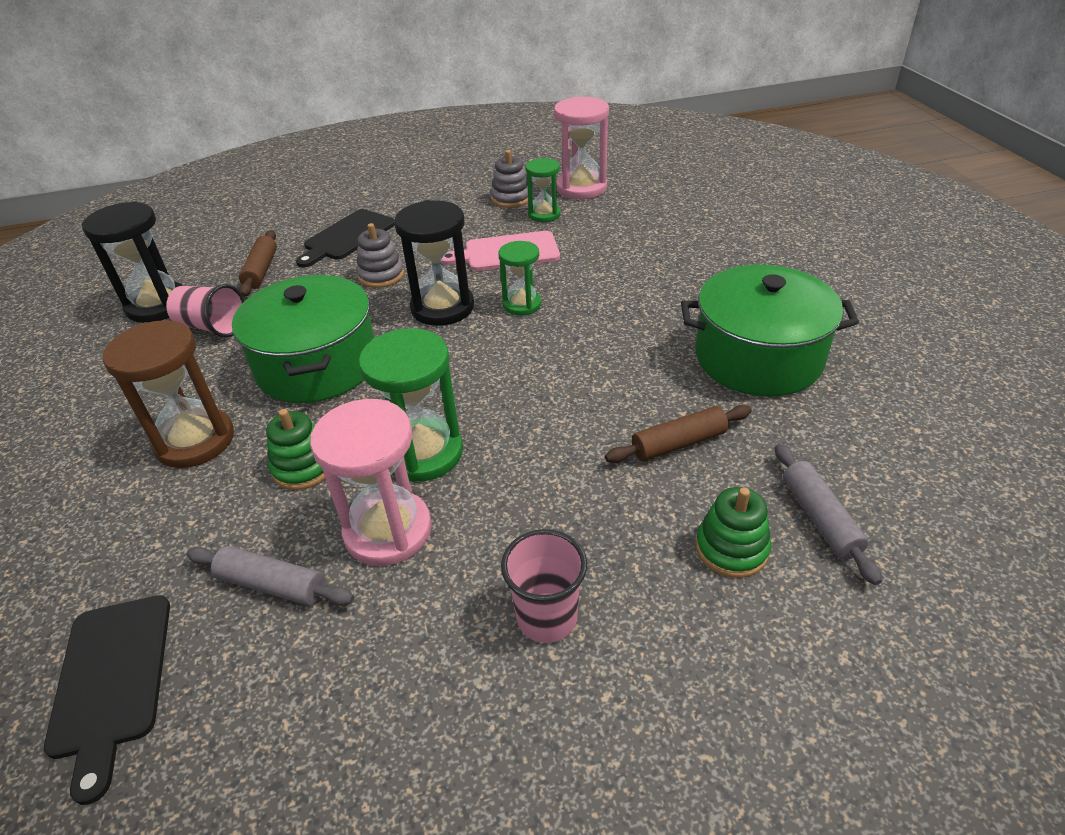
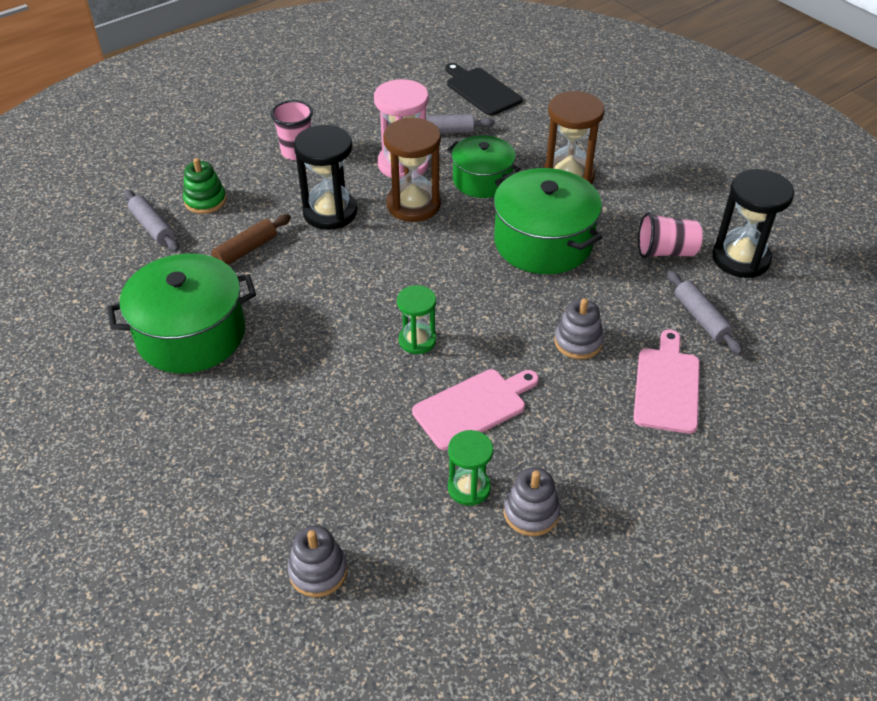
camera: 155 degrees right, 5 degrees up
brown rolling pin [239,230,277,297] -> grey rolling pin [667,270,743,355]
green stacking toy [266,409,326,490] -> green pot [447,135,521,198]
black cutting board [296,209,395,268] -> pink cutting board [633,330,700,434]
green hourglass [359,328,463,482] -> brown hourglass [383,118,441,222]
black hourglass [394,200,474,326] -> black hourglass moved to [294,125,357,230]
pink hourglass [554,97,609,199] -> none
none -> grey stacking toy [288,526,348,597]

